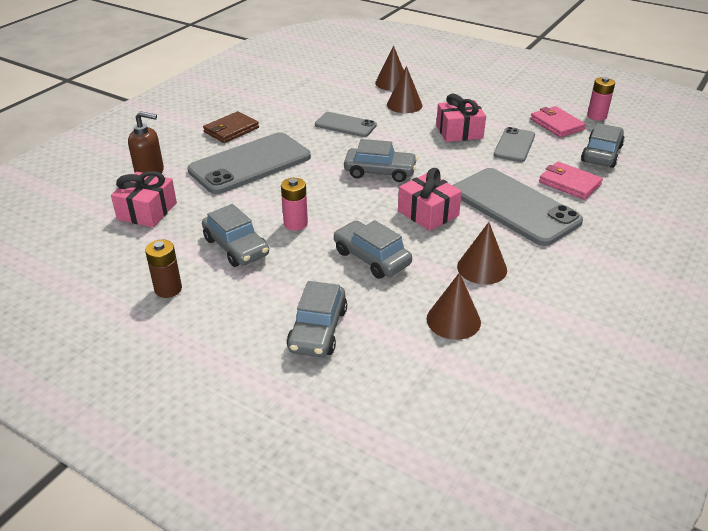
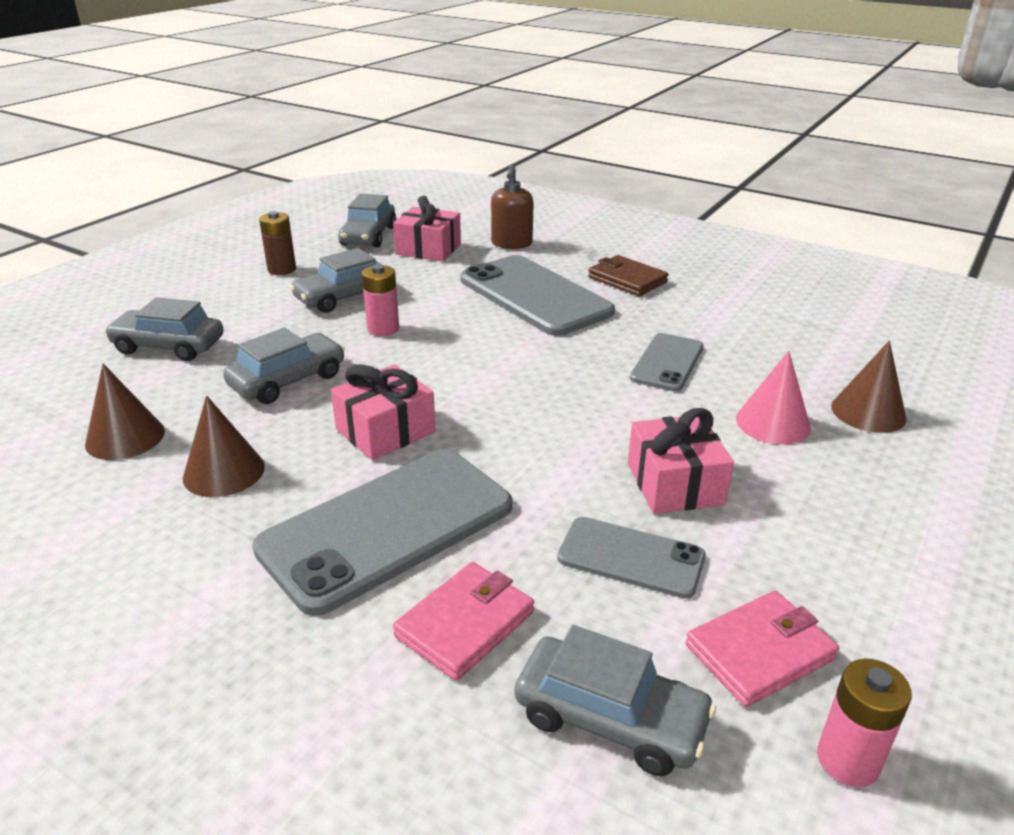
camera: 90 degrees right, 5 degrees down
grey car [344,139,418,182] -> grey car moved to [339,194,396,248]
brown cone [387,66,422,113] -> pink cone [736,351,811,445]

